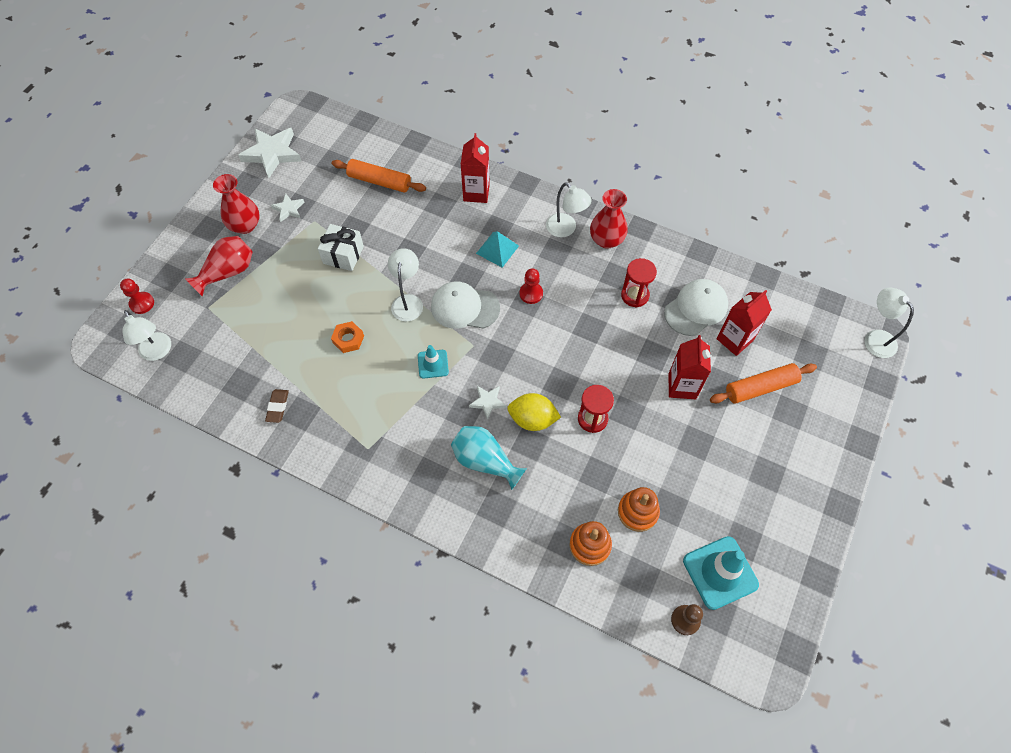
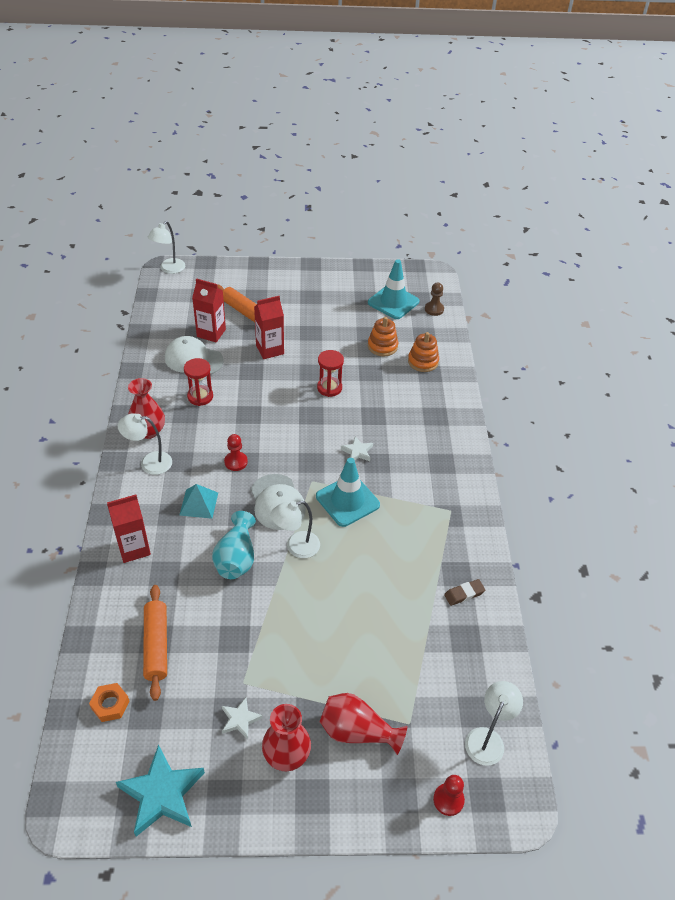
camera: 120 degrees left, 15 degrees down
white star [238,128,301,178] -> turquoise star [116,744,205,837]
white gift [318,224,364,271] -> none
orange nut [331,321,364,353] -> orange nut moved to [89,683,129,722]
turquoise traffic cone [418,345,449,379] -> turquoise traffic cone [316,458,380,527], size x1.77
turquoise vase [451,426,527,490] -> turquoise vase moved to [212,511,256,579]
yellow lemon [507,393,561,431] -> none
white lamp [546,183,592,237] -> white lamp turned 105 degrees counterclockwise [118,413,172,475]

